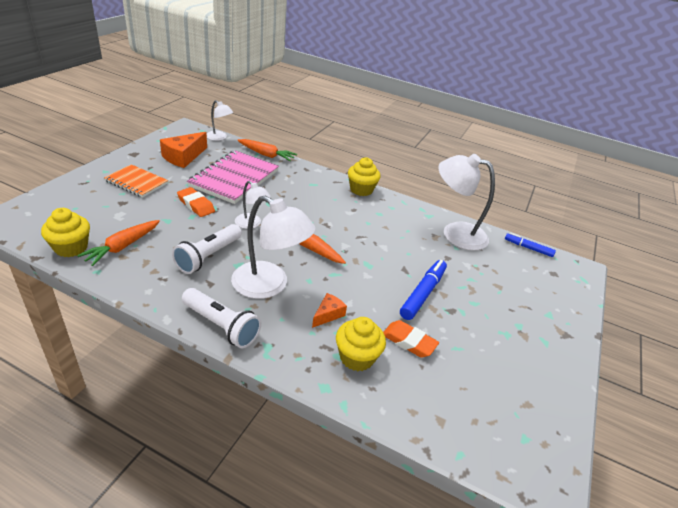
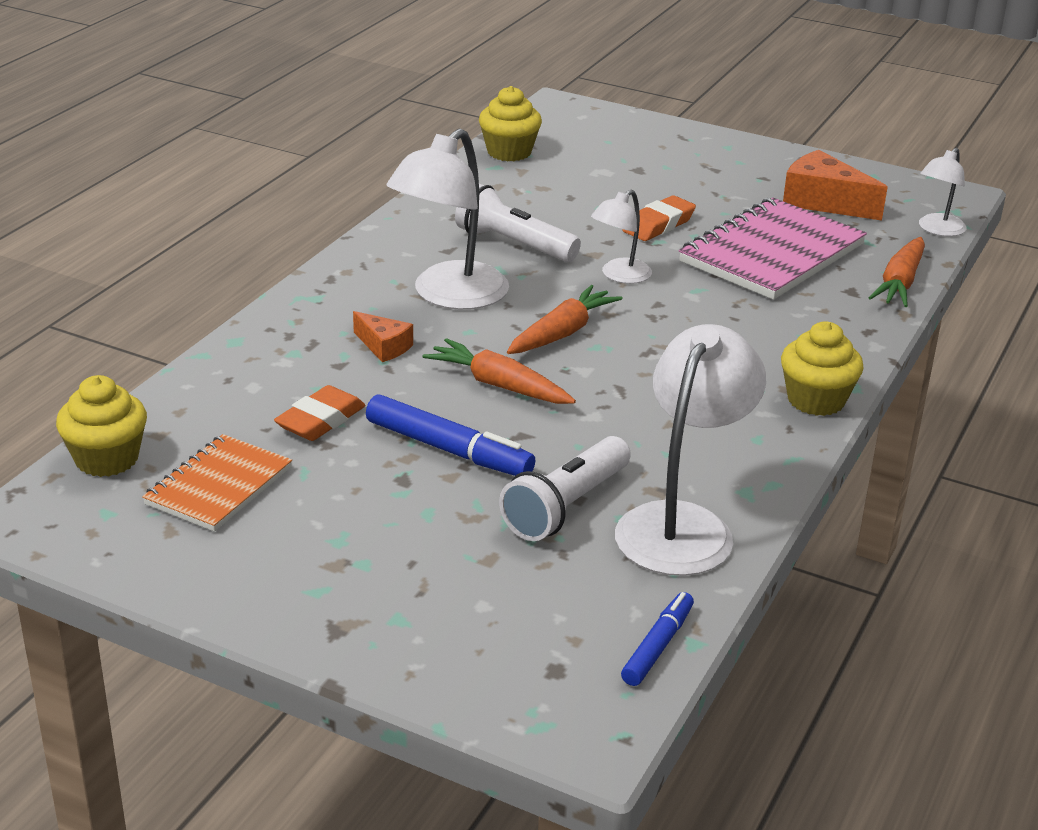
camera: 95 degrees right, 5 degrees down
orange carrot [77,220,160,266] -> orange carrot moved to [423,338,576,404]
orange notebook [104,164,168,198] -> orange notebook moved to [142,434,292,532]
white flashlight [182,288,261,348] -> white flashlight moved to [499,436,631,541]
pink notebook [187,150,279,204] -> pink notebook turned 75 degrees counterclockwise [679,198,867,300]
yellow cupcake [336,317,386,371] -> yellow cupcake moved to [56,375,147,477]

